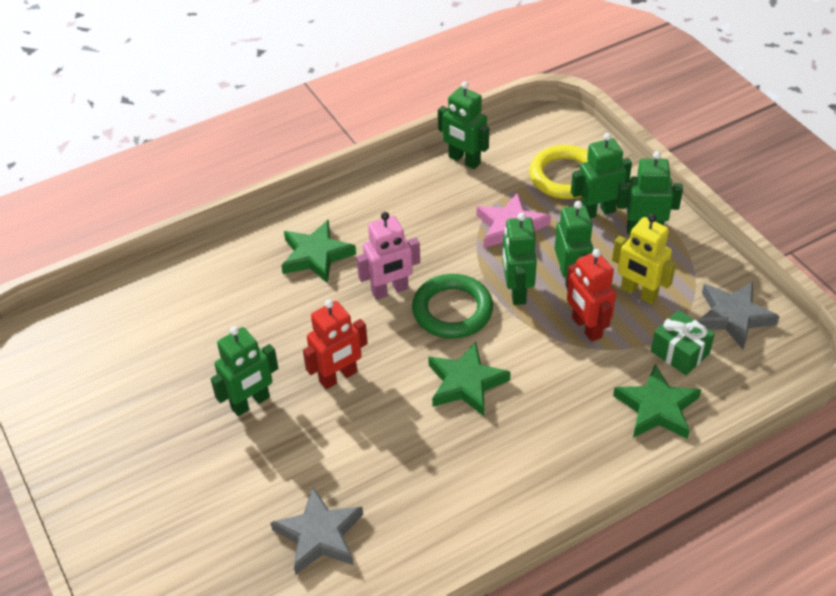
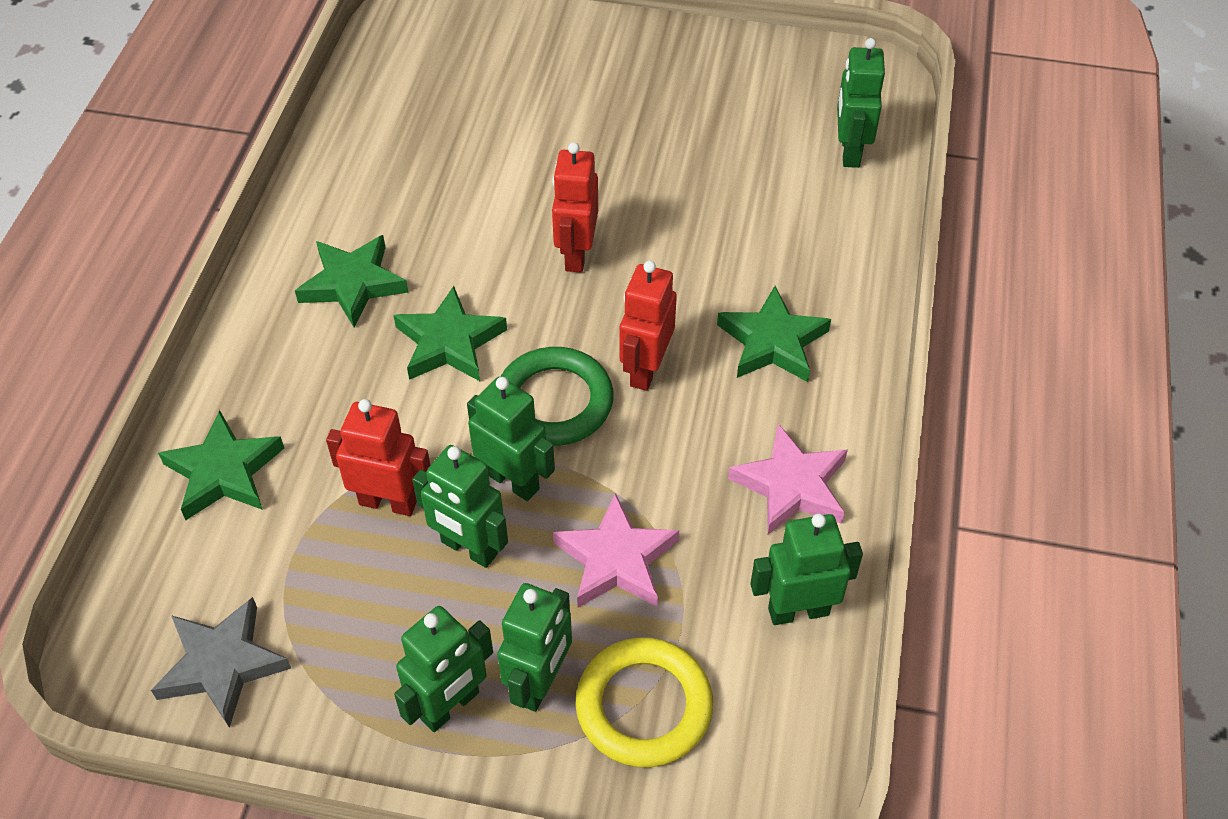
camera: 130 degrees right, 5 degrees up
green robot [211,326,278,416] -> green robot moved to [837,38,885,168]
grey star [270,486,363,575] -> none
pink robot [357,212,420,300] -> red robot [619,261,677,391]
yellow robot [612,214,676,304] -> none
green gift [651,310,715,375] -> none
none -> green star [295,235,409,328]
none -> pink star [728,424,848,535]

